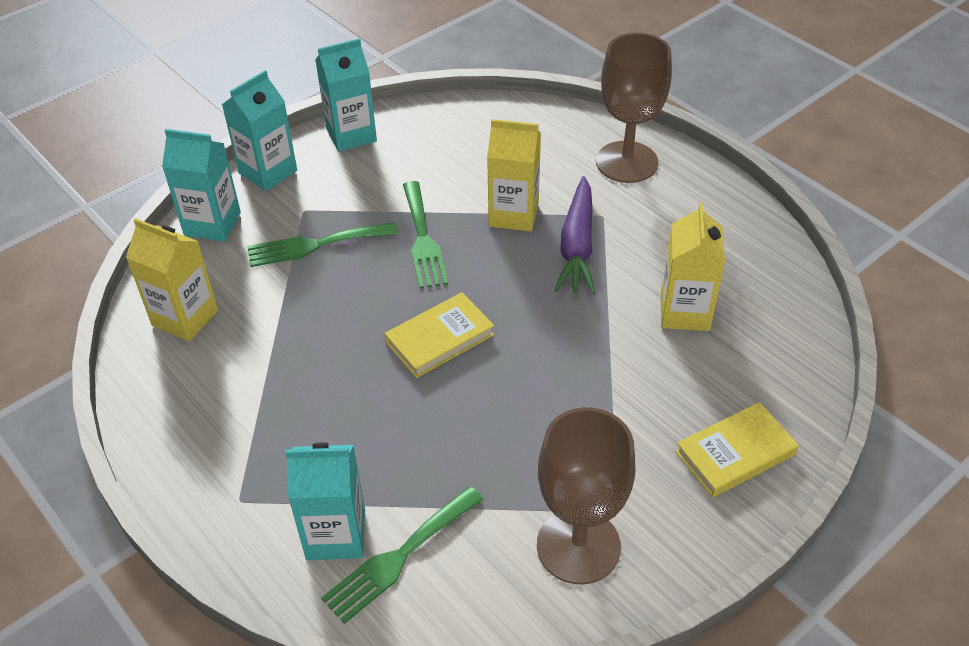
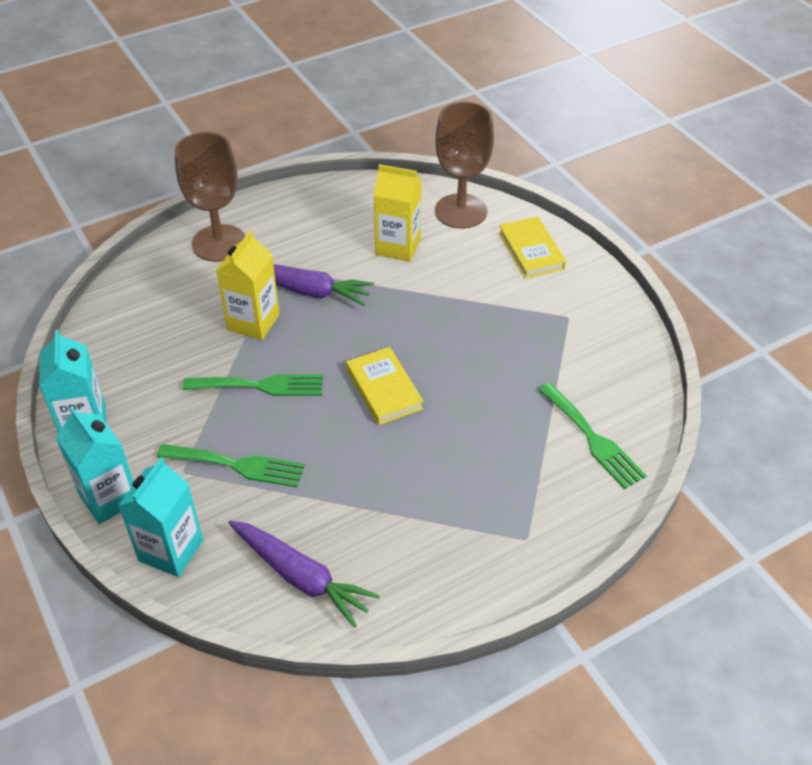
camera: 80 degrees left, 0 degrees up
yellow carton [126,218,218,342] -> purple carrot [228,521,380,628]
green fork [247,222,398,267] -> green fork turned 75 degrees counterclockwise [157,444,305,488]
turquoise carton [285,442,365,560] -> none
brown goblet [537,407,636,585] -> brown goblet moved to [435,102,494,229]

